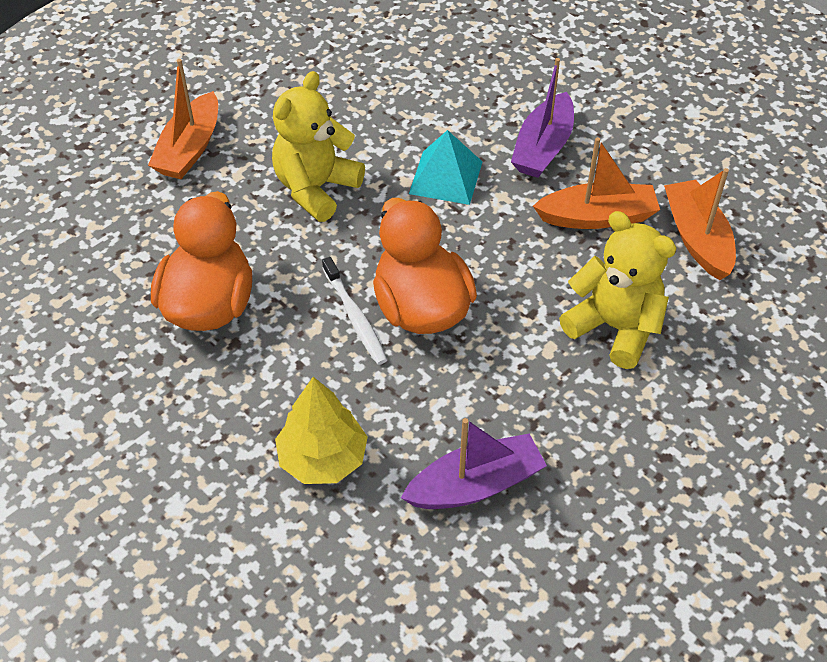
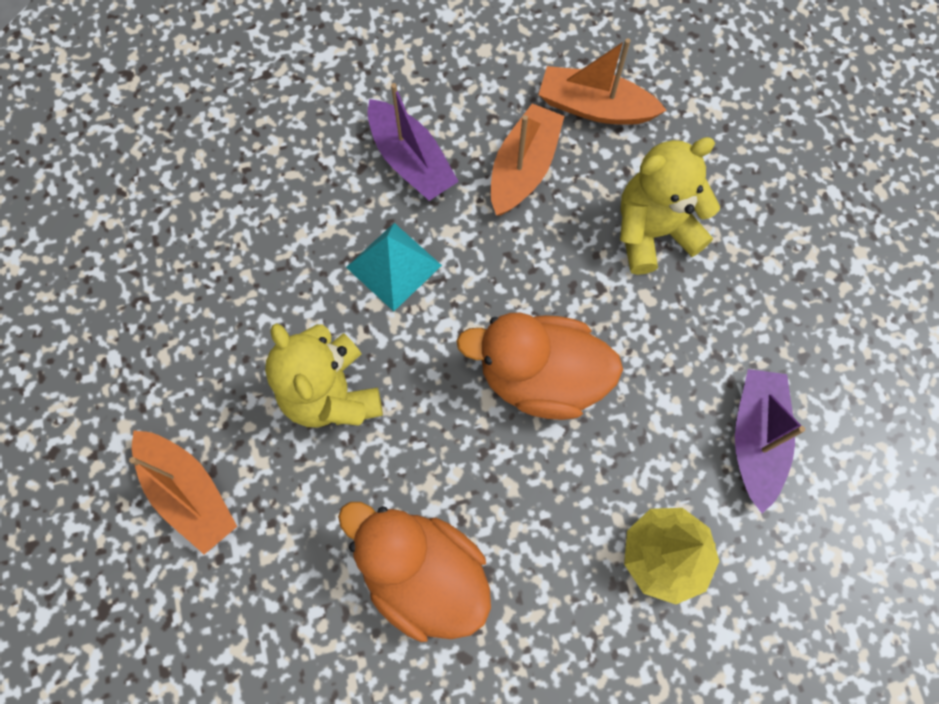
camera: 60 degrees left, 20 degrees up
white toothbrush [322,257,387,365] -> none

